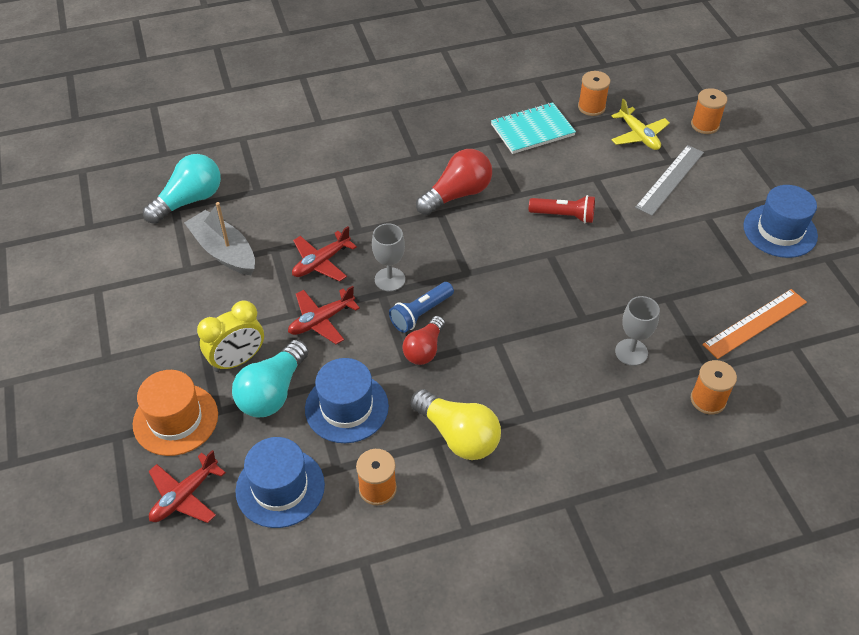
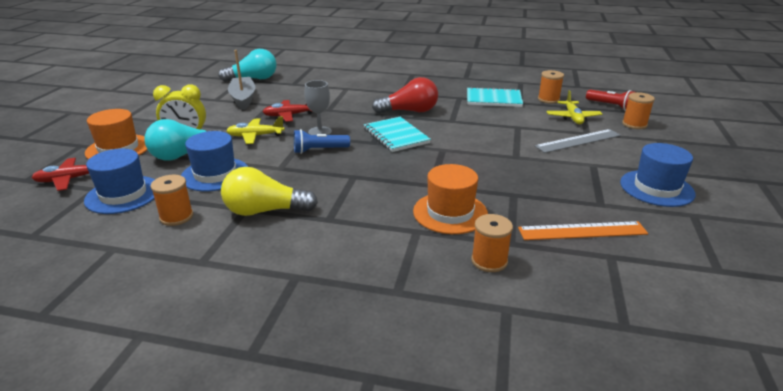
camera: 30 degrees right, 20 degrees down
red plane [288,286,360,344] -> yellow plane [226,117,285,144]
red light bulb [402,316,445,365] -> none
yellow light bulb [411,389,501,460] -> yellow light bulb turned 105 degrees clockwise [221,167,318,216]
red flashlight [529,195,595,223] -> red flashlight moved to [586,90,635,111]
grey goblet [615,296,660,366] -> orange hat [413,164,488,234]
none -> turquoise notebook [364,117,431,152]

